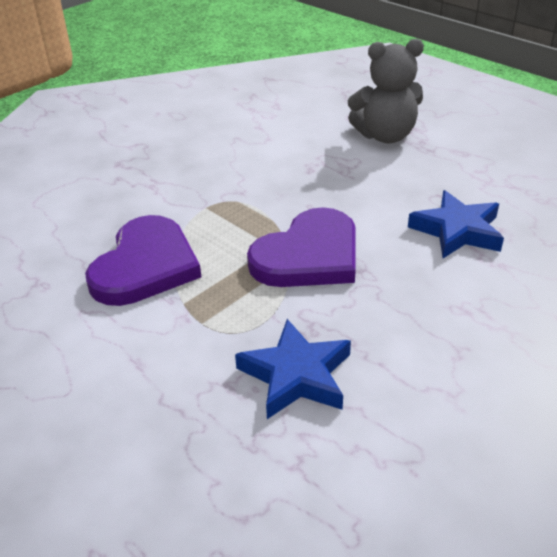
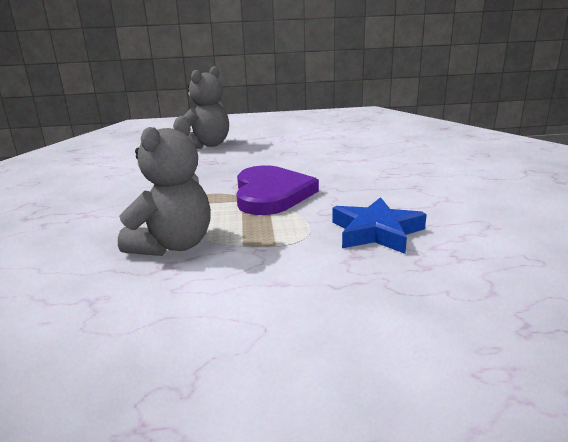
camera: 50 degrees left, 15 degrees down
purple heart [85,215,201,306] -> grey teddy bear [118,116,211,256]
blue star [408,190,504,258] -> none

